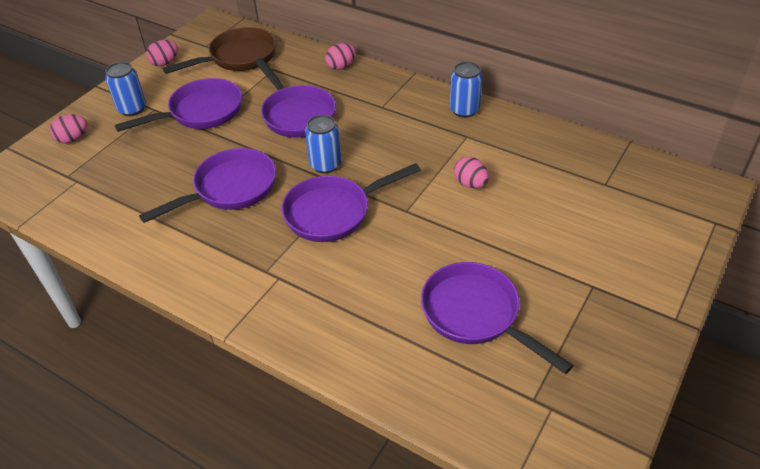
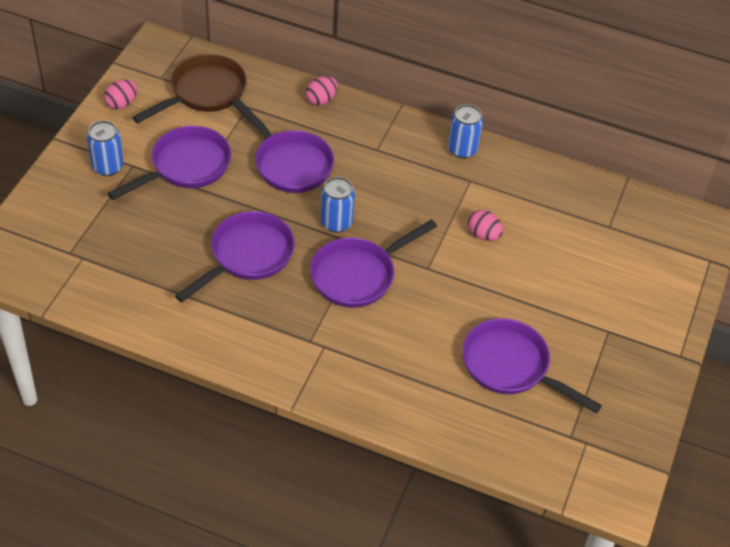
camera: 15 degrees left, 5 degrees up
pink egg [50,114,87,143] -> none

